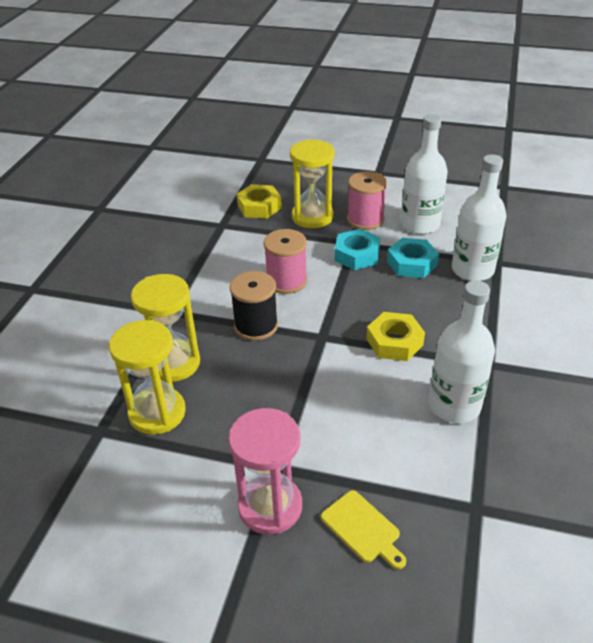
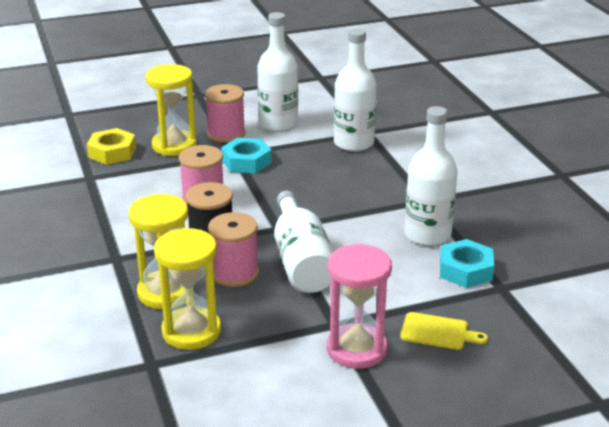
camera: 35 degrees left, 10 degrees down
yellow nut [367,312,425,361] -> none
turquoise nut [387,238,439,278] -> turquoise nut moved to [440,239,494,288]
none -> pink spool [208,212,259,287]
none -> white bottle [274,191,334,293]

